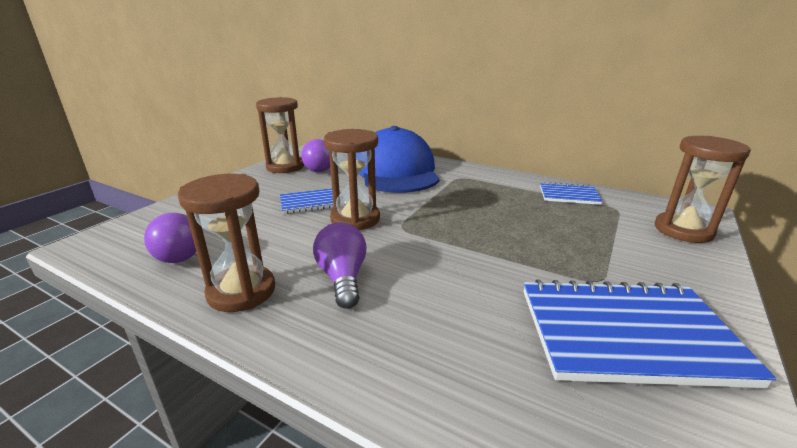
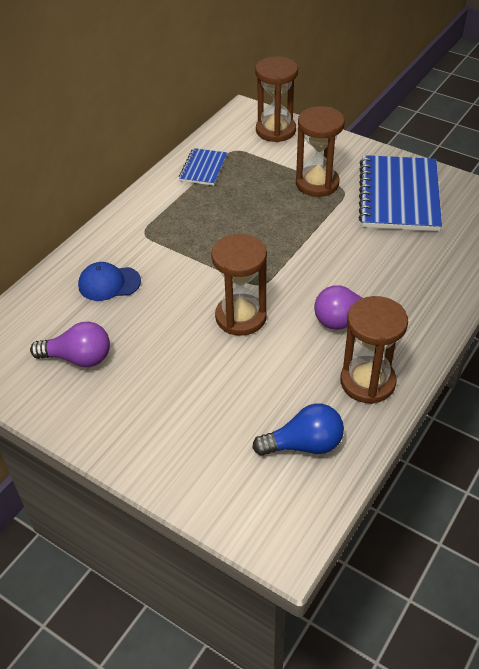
camera: 85 degrees left, 20 degrees up
purple light bulb [144,213,196,263] -> blue light bulb [252,403,344,456]
brown hourglass [256,97,304,173] -> brown hourglass moved to [296,106,345,197]
blue notebook [280,188,333,214] -> none
blue cap [359,126,440,193] -> blue cap [78,262,141,301], size x0.44

